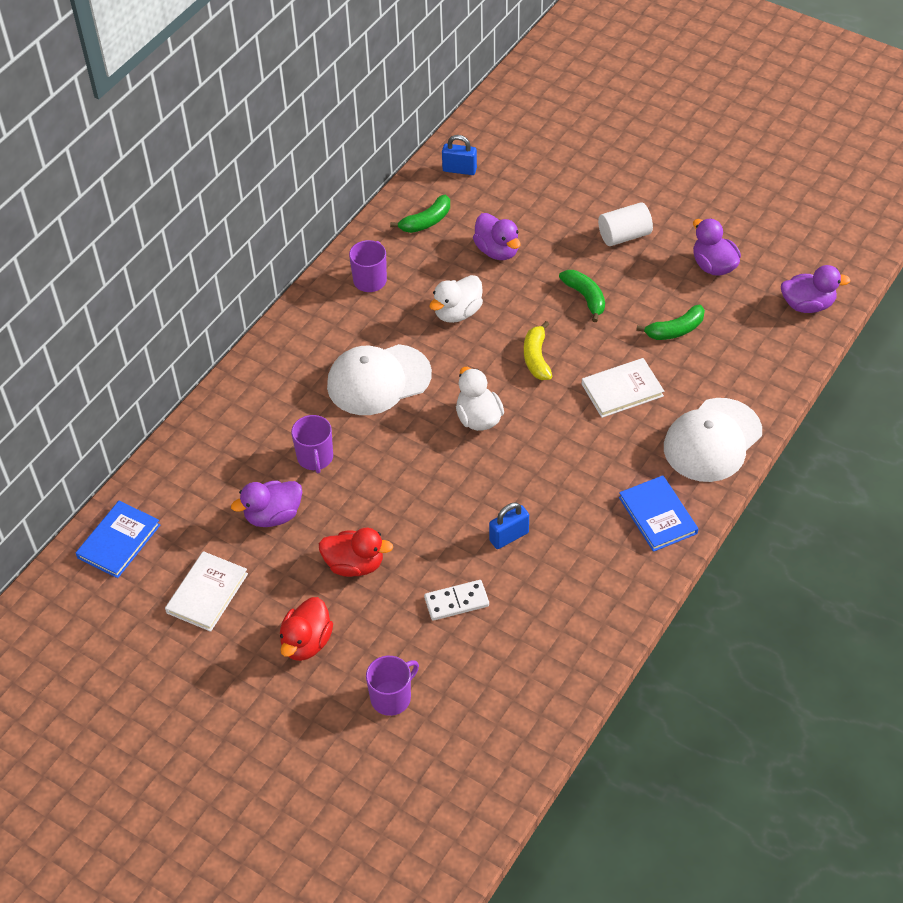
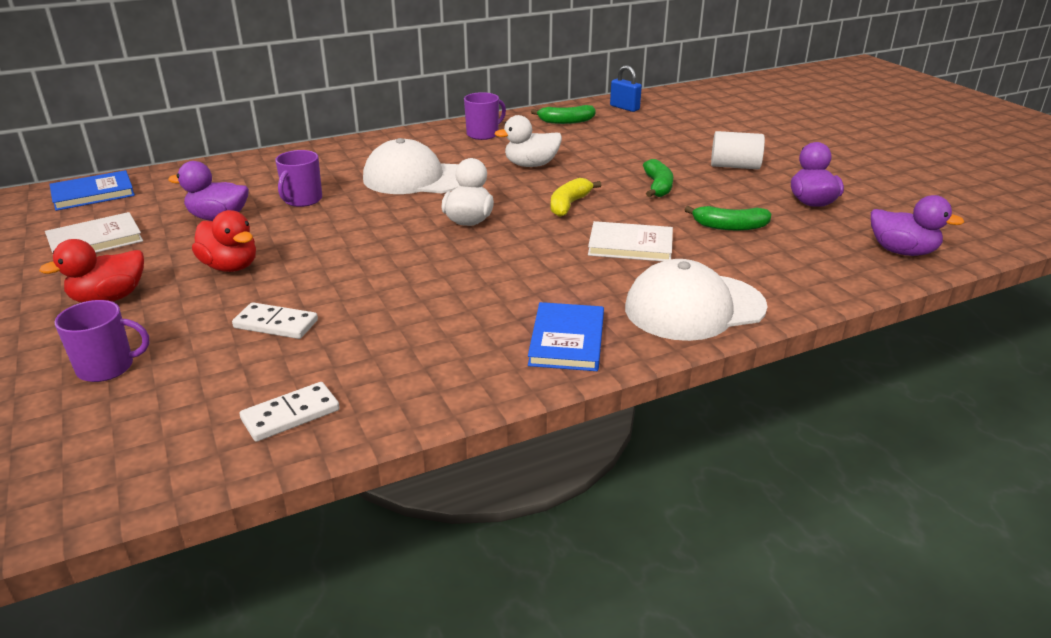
camera: 30 degrees right, 20 degrees down
purple duck [473,213,520,260] -> none
blue padlock [489,502,529,549] -> none
none -> white domino [240,382,340,442]

